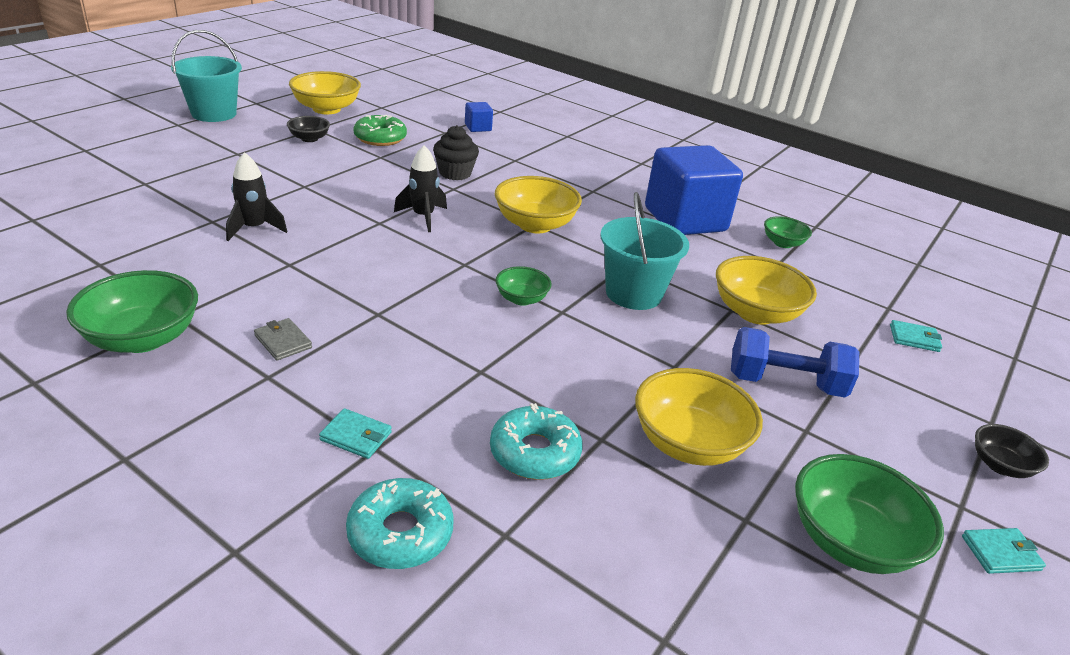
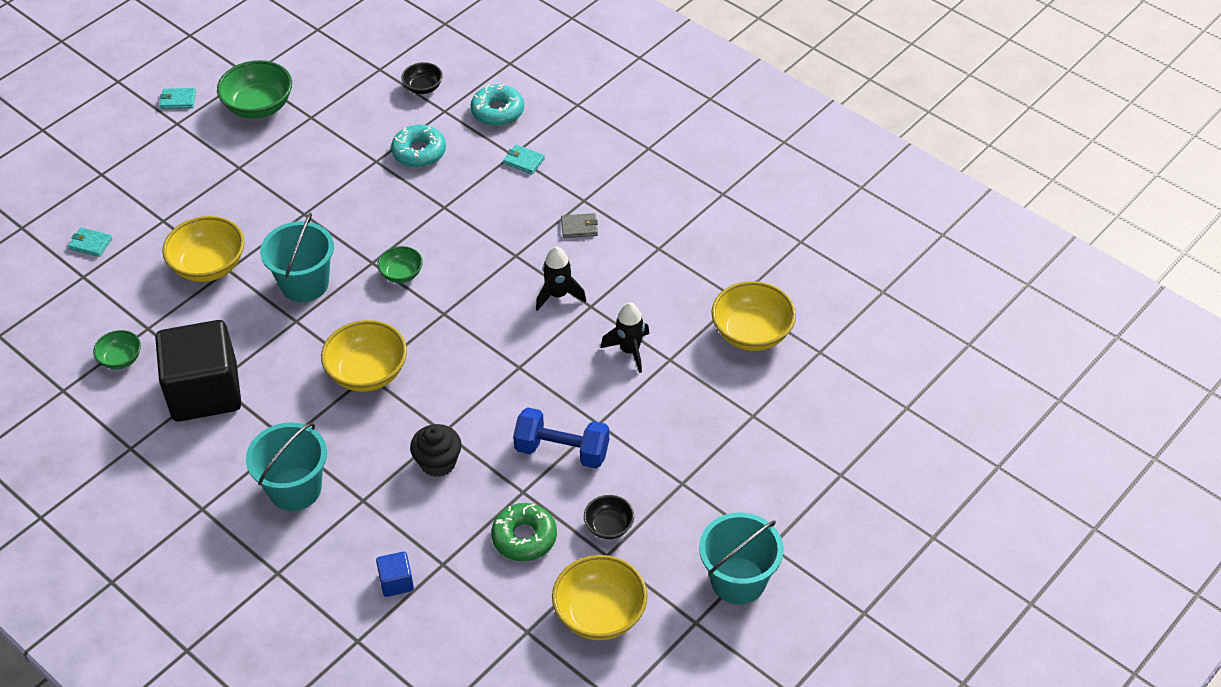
camera: 170 degrees left, 15 degrees up
green bowl [66,270,198,353] -> none
grey wallet [254,318,312,361] -> grey wallet turned 60 degrees counterclockwise [561,213,598,238]
black rocket [394,145,447,232] -> black rocket moved to [536,246,586,311]
yellow bowl [635,368,763,466] -> yellow bowl moved to [711,281,796,351]
blue cube [645,145,743,235] -> black cube [155,320,241,422]
blue dumbbell [731,327,859,397] -> blue dumbbell moved to [513,407,609,468]
black bowl [975,424,1049,478] -> black bowl moved to [401,62,443,94]
none -> turquoise bucket [246,422,327,511]

